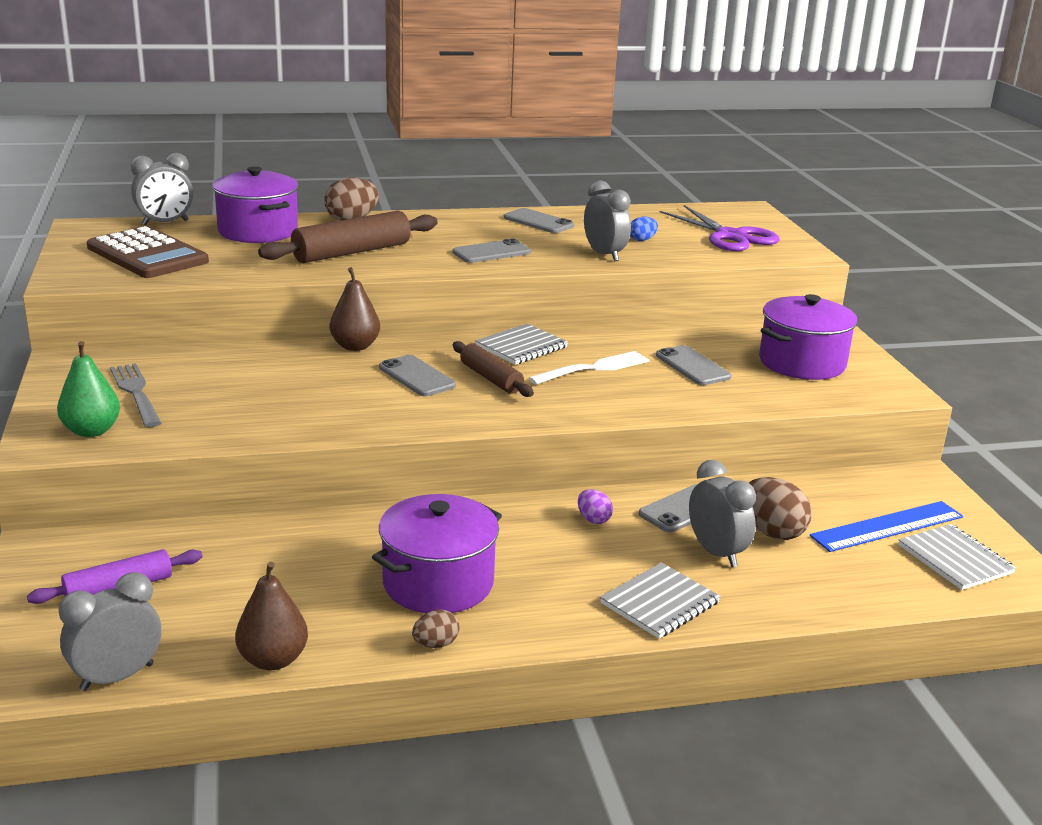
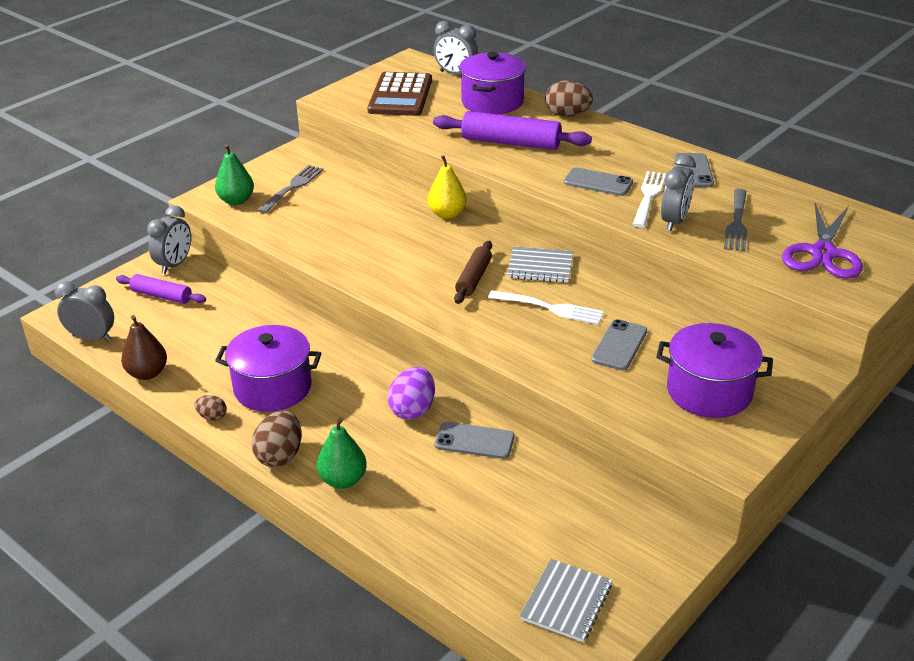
camera: 55 degrees right, 10 degrees up
brown rolling pin [258,211,438,263] -> purple rolling pin [433,111,592,150]
brown pear [330,267,380,351] -> yellow pear [427,155,467,219]
grey phone [379,355,456,396] -> none
purple egg [578,489,613,524] -> purple egg [388,367,435,420], size x1.81
grey notebook [600,562,721,639] -> green pear [317,418,367,489]
blue egg [630,216,658,241] -> grey fork [724,189,747,251]
grey clock [689,460,756,567] -> grey clock moved to [147,205,191,274]
brown egg [749,477,812,540] -> brown egg moved to [252,411,302,467]
blue ruler [810,501,963,552] -> none
none -> white fork [632,171,666,228]

